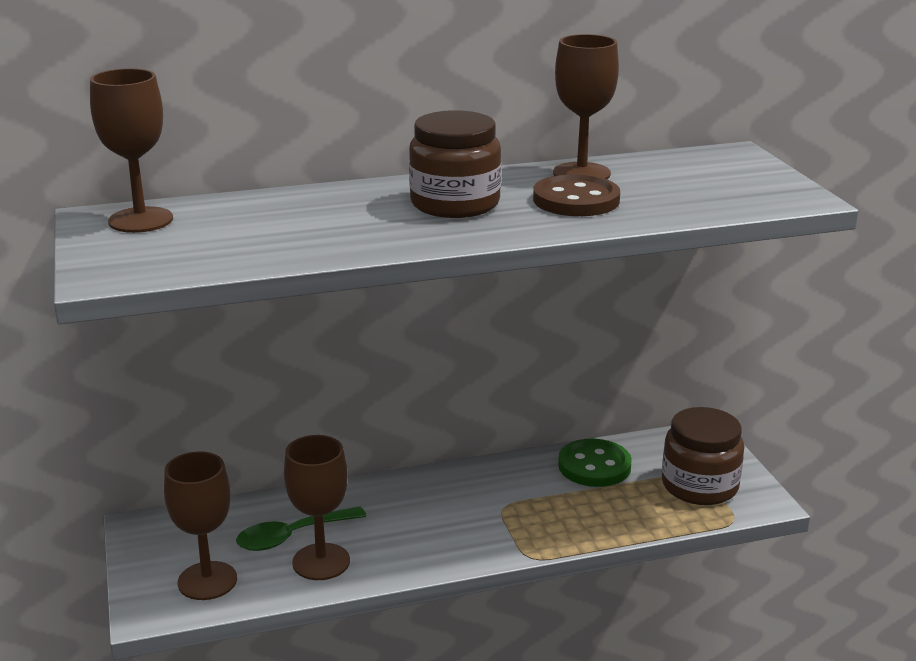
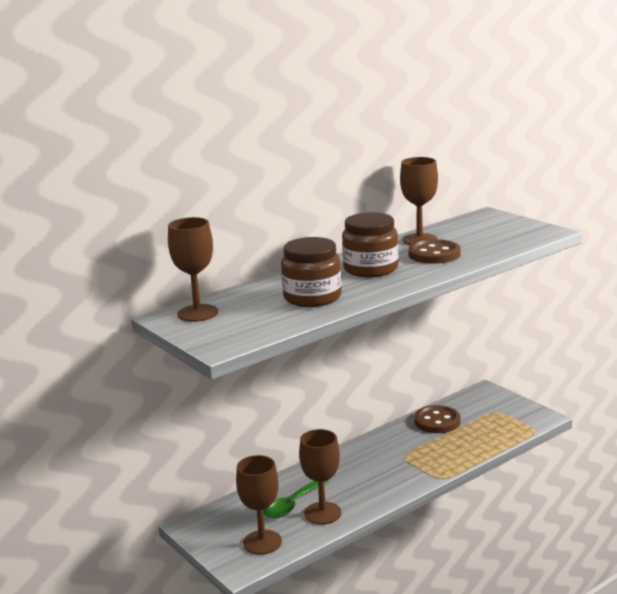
camera: 20 degrees left, 5 degrees down
green button [558,439,632,487] -> brown button [414,405,460,433]
brown jar [662,407,744,505] -> brown jar moved to [281,237,342,307]

